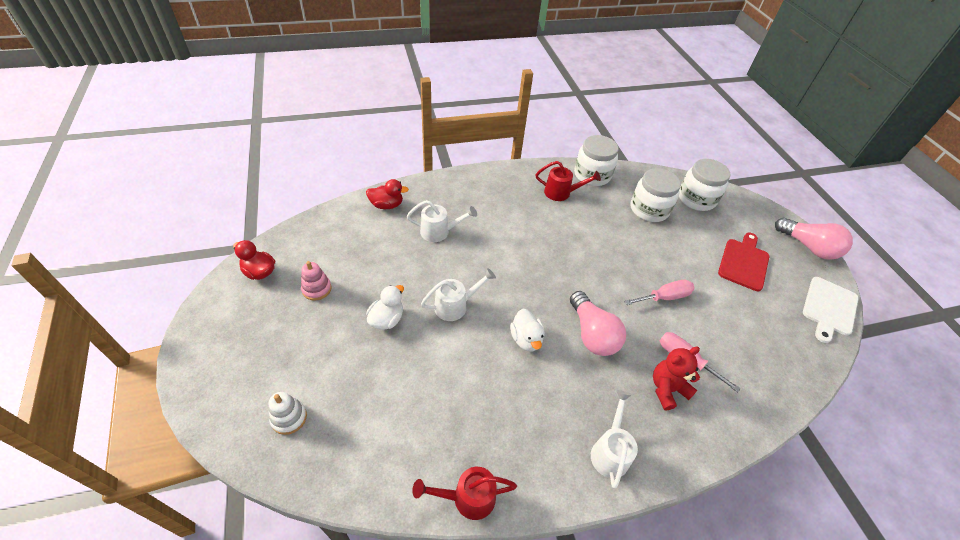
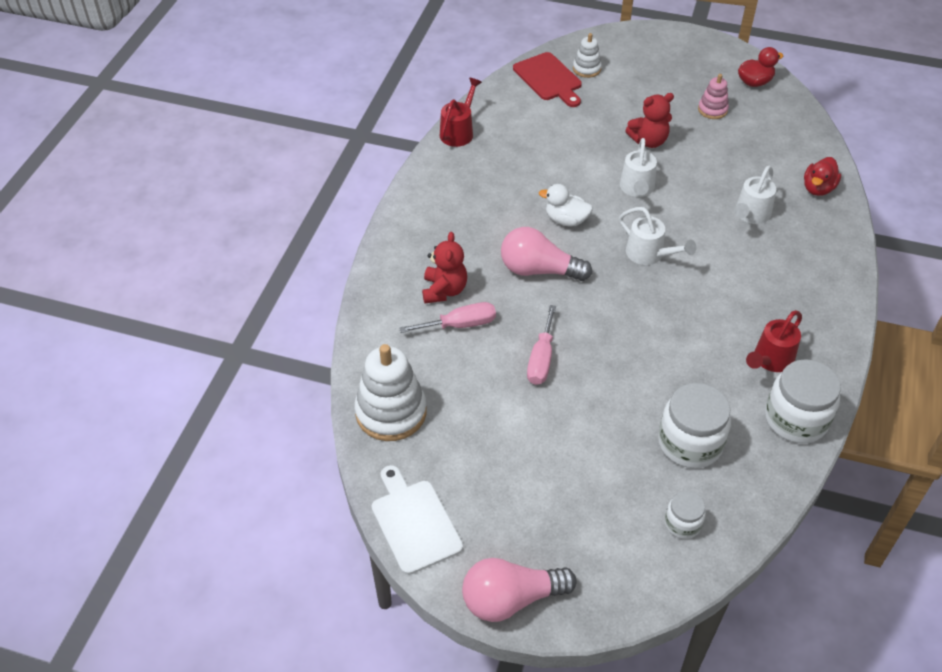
camera: 125 degrees right, 0 degrees up
white duck [366,285,404,330] -> red teddy bear [625,93,674,148]
white watering can [591,390,638,488] -> white watering can moved to [619,207,696,265]
white jar [679,159,730,211] -> white jar [665,491,706,539], size x0.54
red cutting board [718,233,769,291] -> red cutting board moved to [513,52,582,107]
none -> white stacking toy [355,344,427,441]

